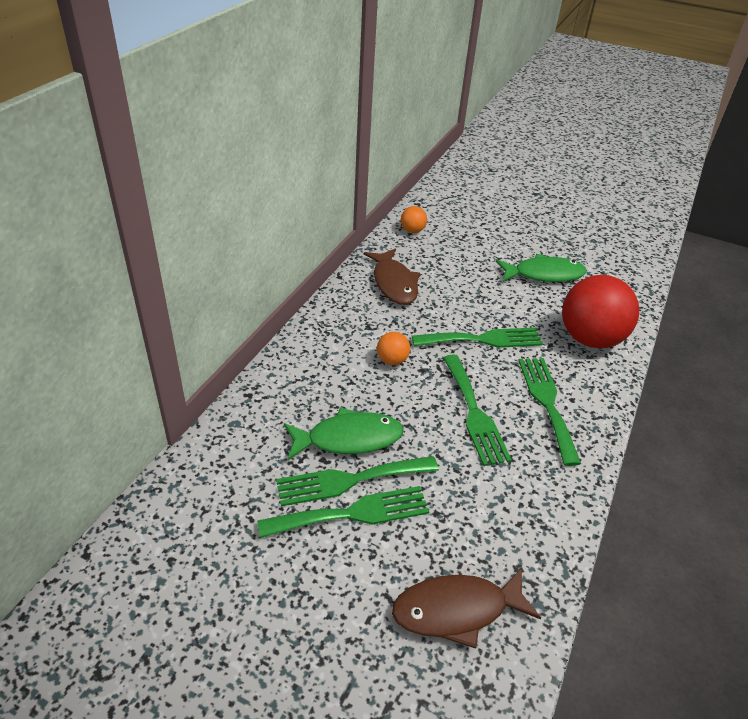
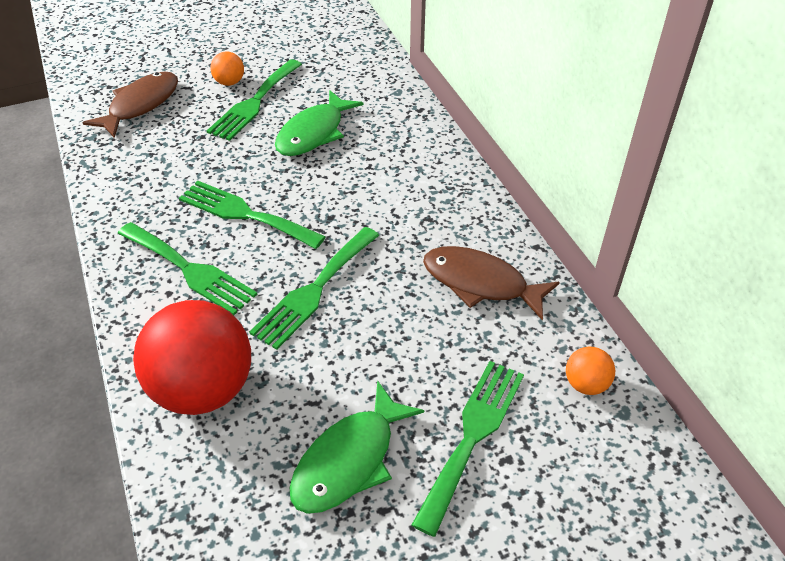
camera: 135 degrees right, 5 degrees up
green fork [276,456,439,506] -> green fork moved to [412,361,524,537]
orange ball [377,332,410,365] -> orange ball moved to [210,52,244,86]

